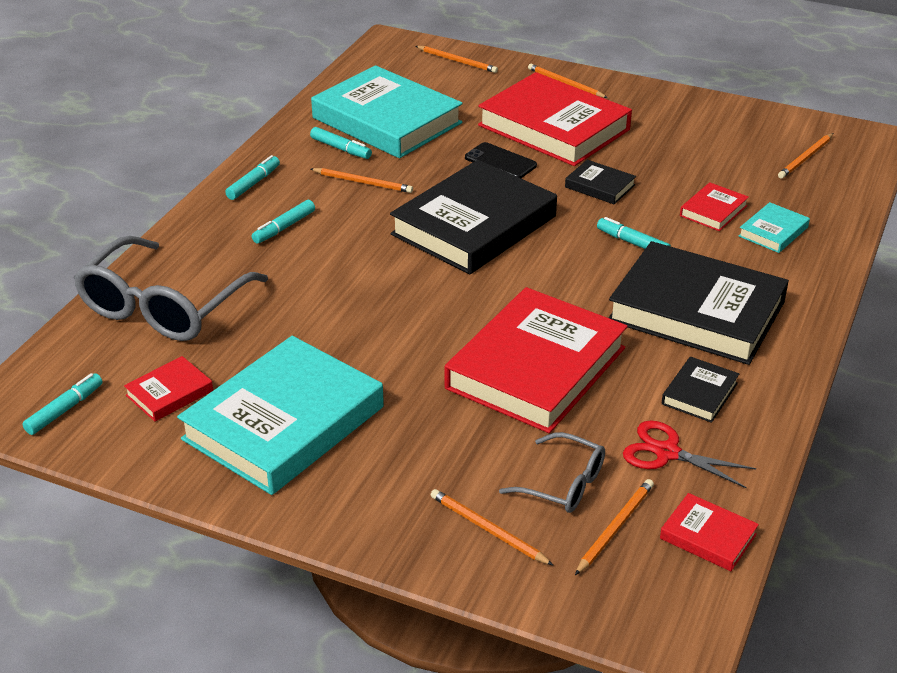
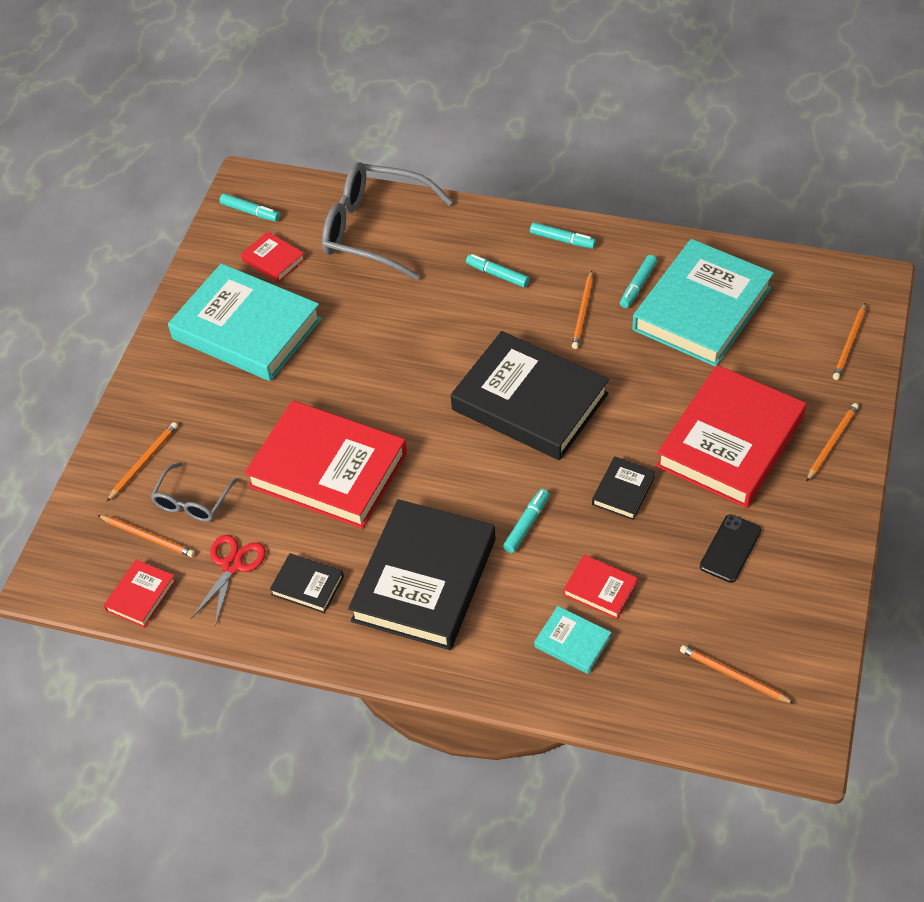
camera: 85 degrees right, 15 degrees up
black phone [465,142,537,178] -> black phone moved to [700,514,762,583]

